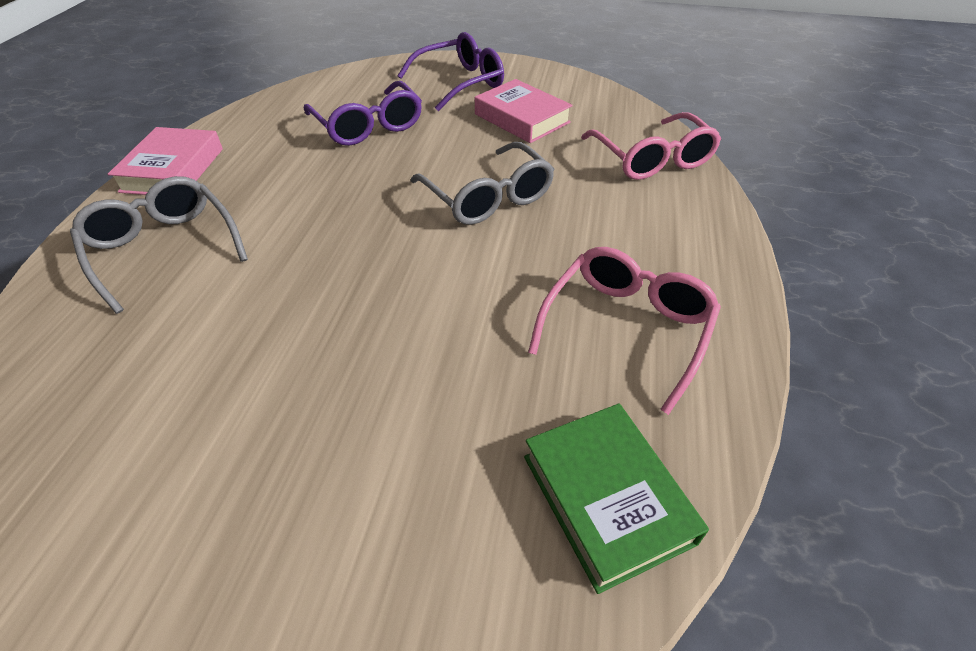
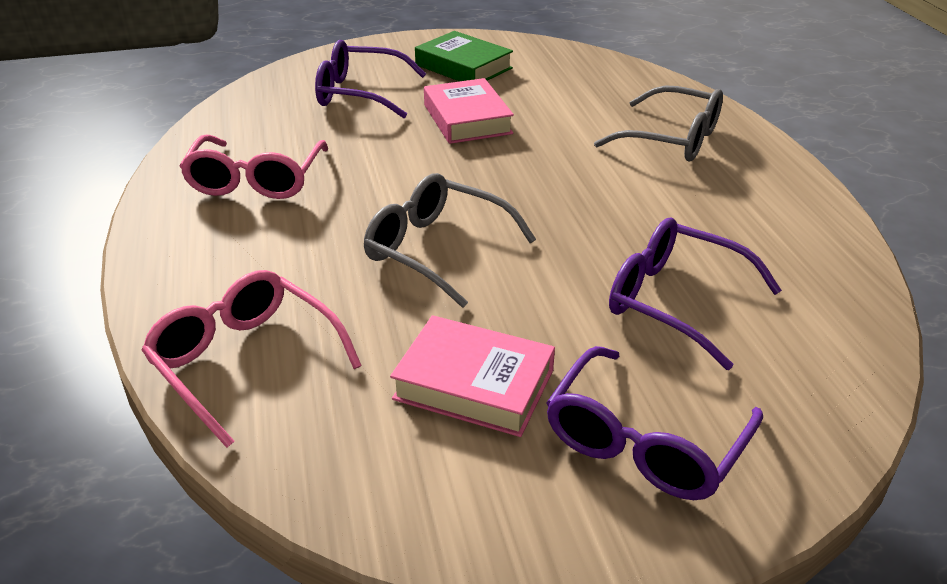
camera: 155 degrees right, 10 degrees down
pink book [108,127,223,195] -> pink book moved to [424,78,514,144]
green book [524,404,709,594] -> green book moved to [415,31,513,81]
none -> purple glasses [315,40,426,118]

